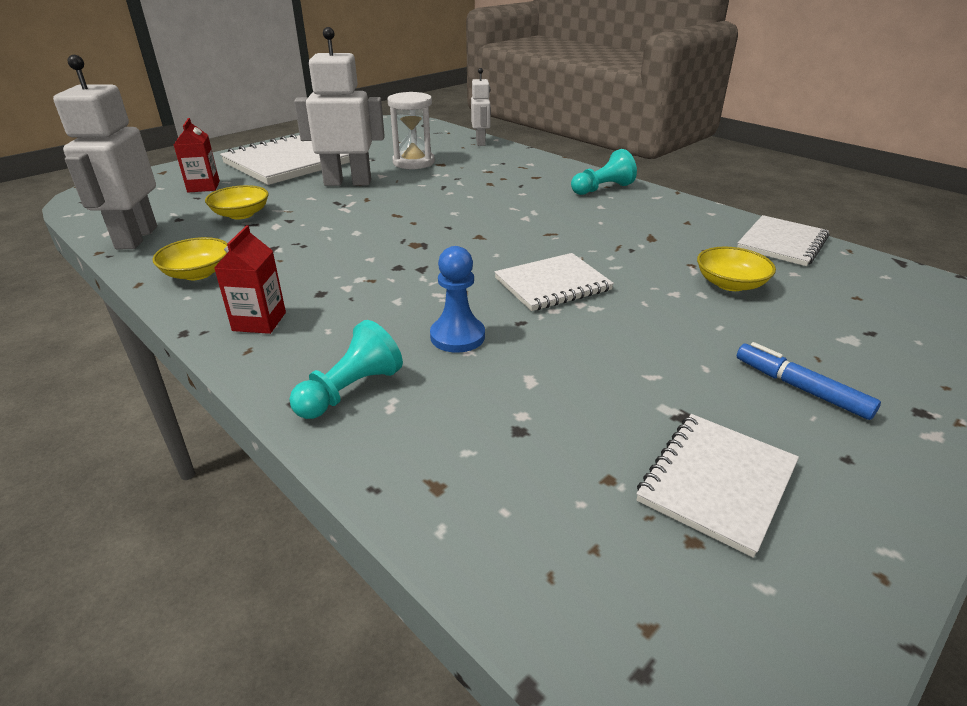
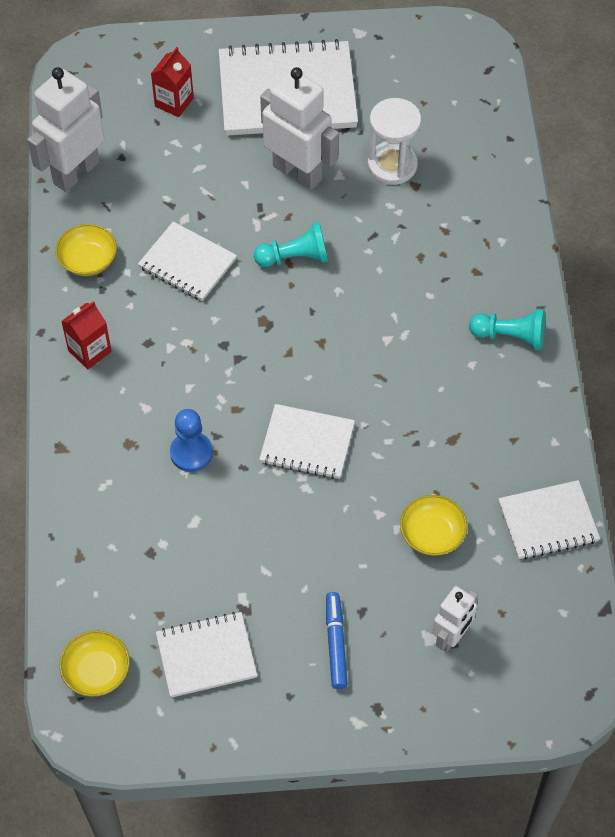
camera: 40 degrees right, 25 degrees up
yellow bowl [205,185,269,219] -> yellow bowl moved to [59,631,130,697]
turquoise pawn [290,320,403,419] -> turquoise pawn moved to [254,222,328,267]
white robot [471,68,491,146] -> white robot moved to [432,586,478,652]
none -> white notebook [138,222,237,301]

